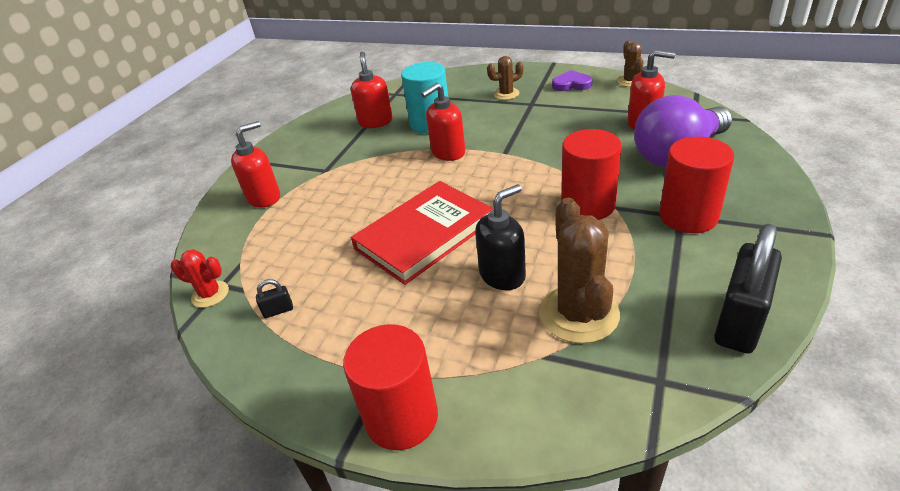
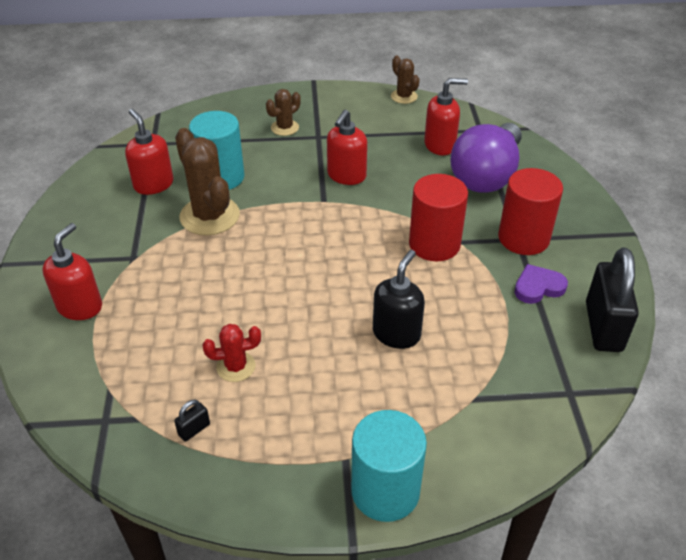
camera: 30 degrees left, 5 degrees up
red cactus [171,249,229,308] -> red cactus moved to [202,324,261,382]
red cylinder [343,324,438,450] -> turquoise cylinder [351,410,427,522]
red book [351,181,493,285] -> none
red soap dispenser [421,83,465,161] -> red soap dispenser moved to [327,110,367,185]
brown cactus [539,198,620,344] -> brown cactus moved to [175,128,240,235]
purple heart [552,70,592,91] -> purple heart moved to [514,264,568,304]

